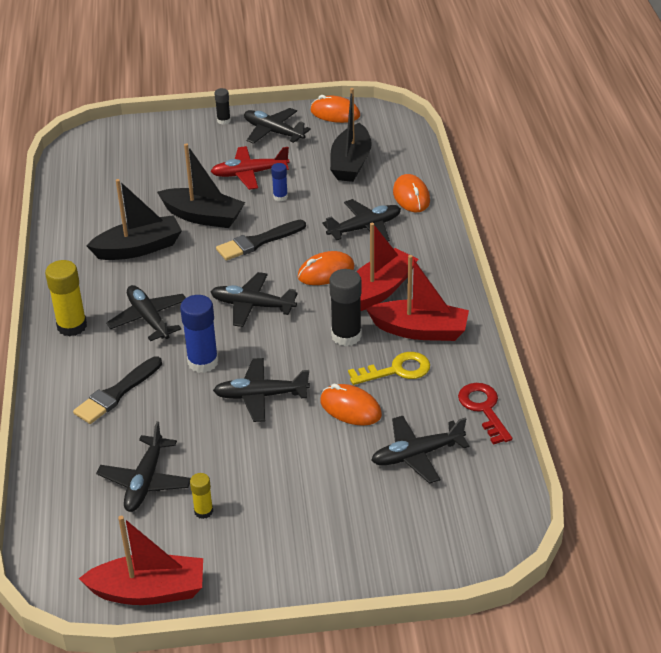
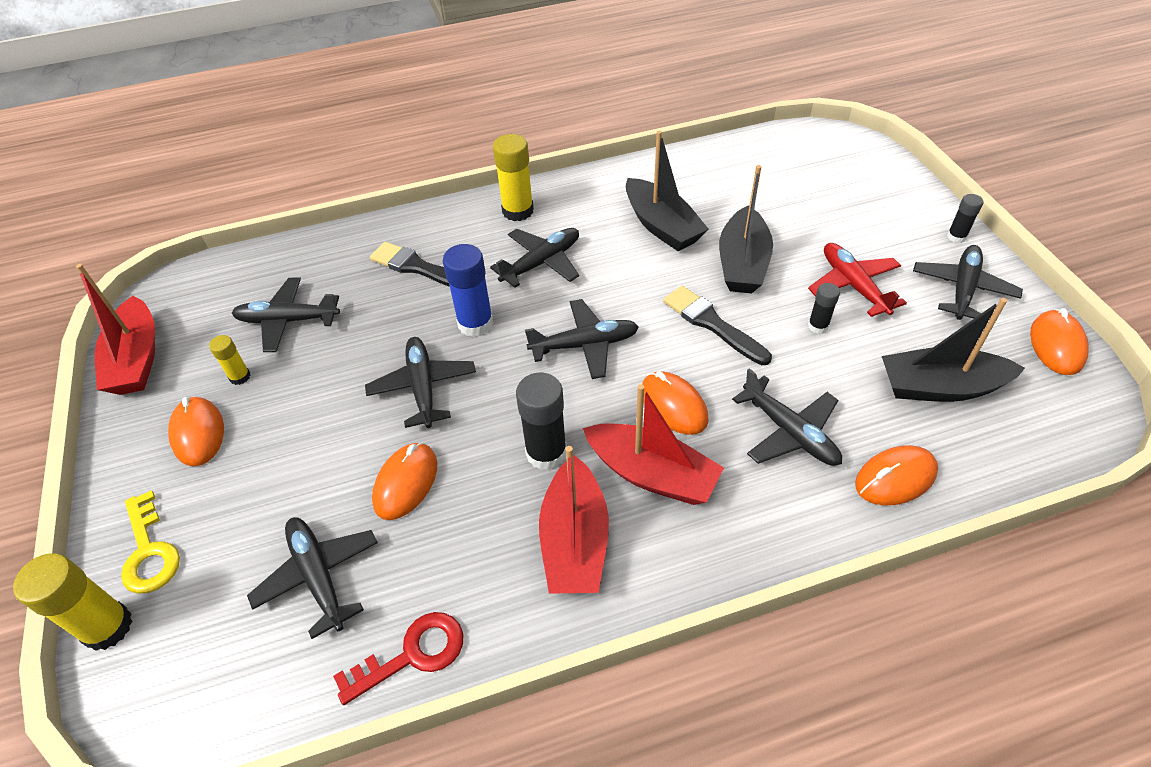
camera: 80 degrees right, 10 degrees up
black plane [211,272,298,327] -> black plane turned 75 degrees clockwise [525,299,639,379]
blue glue stick [271,163,288,202] -> black glue stick [808,283,840,334]
yellow key [348,352,430,385] -> yellow key moved to [121,490,180,593]
none -> yellow glue stick [13,553,133,651]
none -> orange mouse [168,397,224,466]

